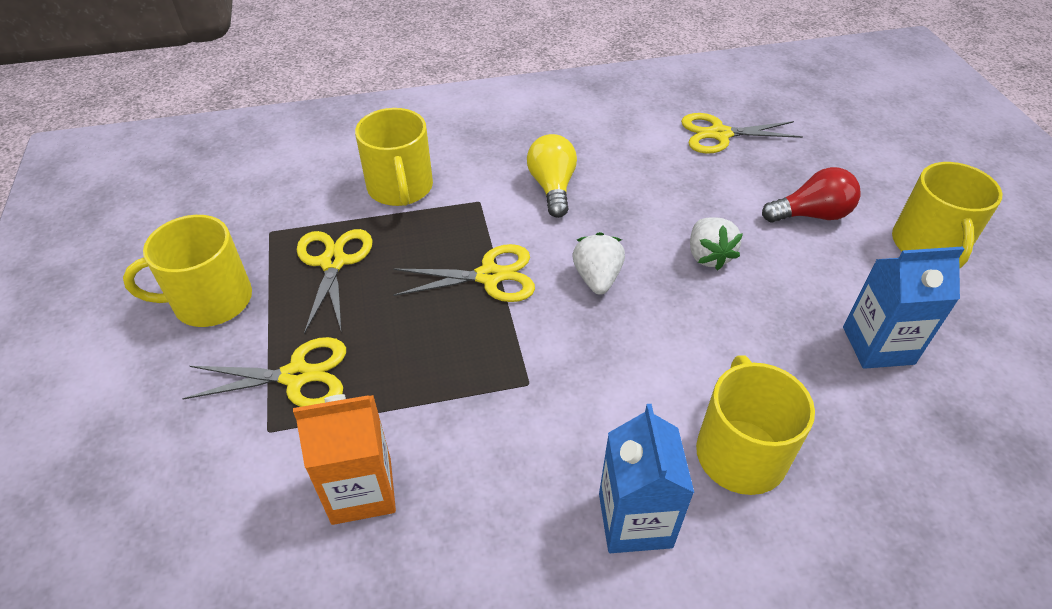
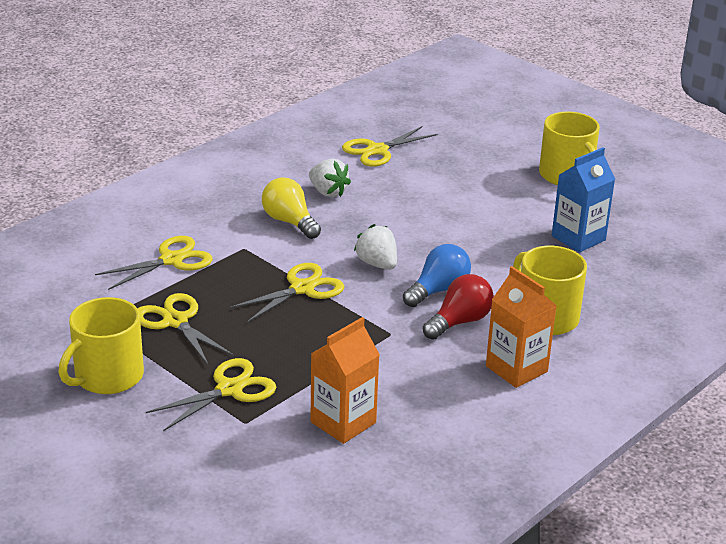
camera: 35 degrees left, 15 degrees down
yellow mug [355,108,433,206] -> yellow scissors [95,236,213,290]
blue carton [599,404,694,553] -> orange carton [486,266,557,388]
white strawberry [690,218,743,270] -> white strawberry moved to [309,158,351,197]
red light bulb [762,167,861,223] -> red light bulb moved to [423,274,494,340]
none -> blue light bulb [403,244,471,307]

